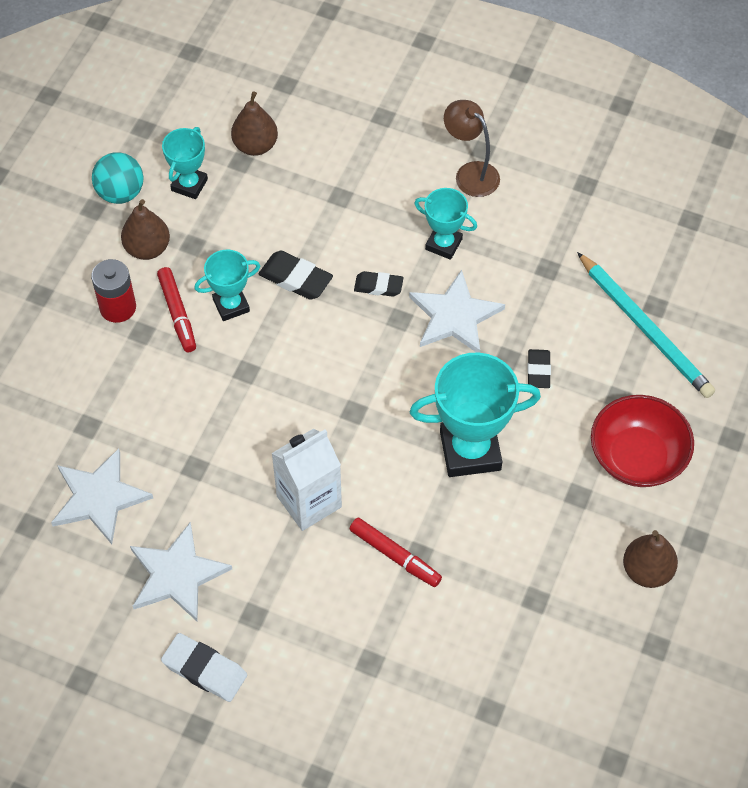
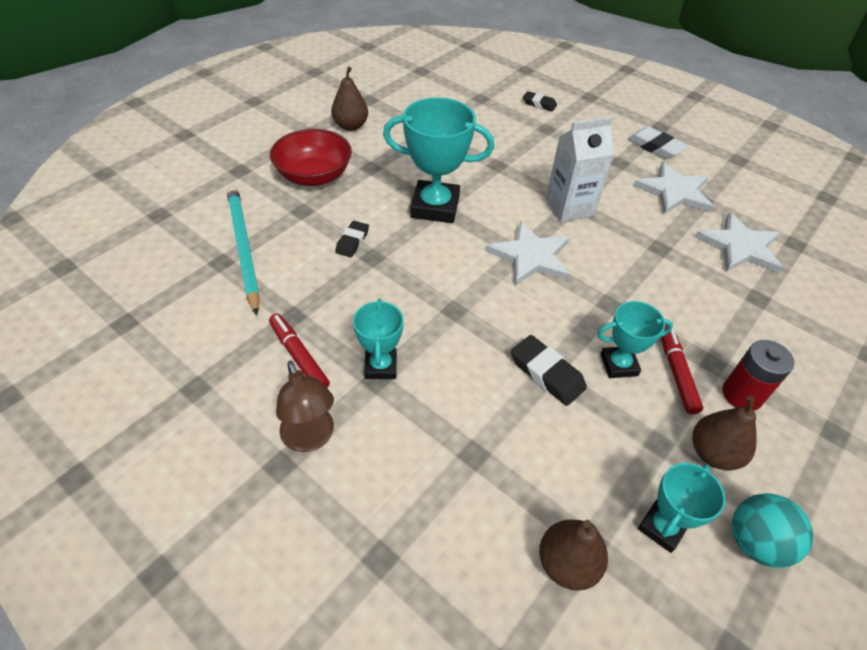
camera: 165 degrees left, 10 degrees down
red marker [350,518,442,587] -> red marker moved to [269,314,330,388]
black eraser [354,271,404,297] -> black eraser moved to [523,91,557,111]
white star [409,270,505,353] -> white star moved to [486,221,570,286]
turquoise trophy [414,188,477,260] -> turquoise trophy turned 45 degrees clockwise [353,299,404,379]

